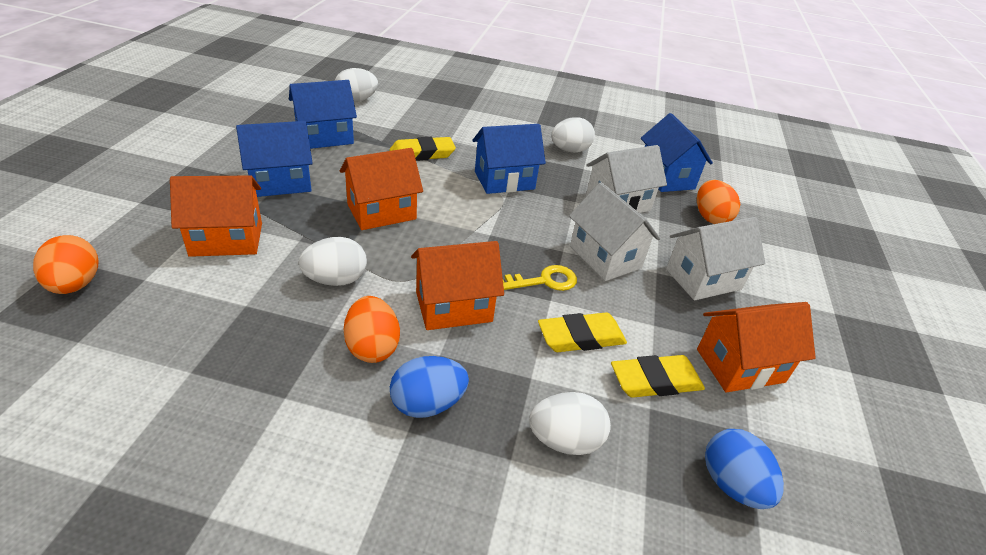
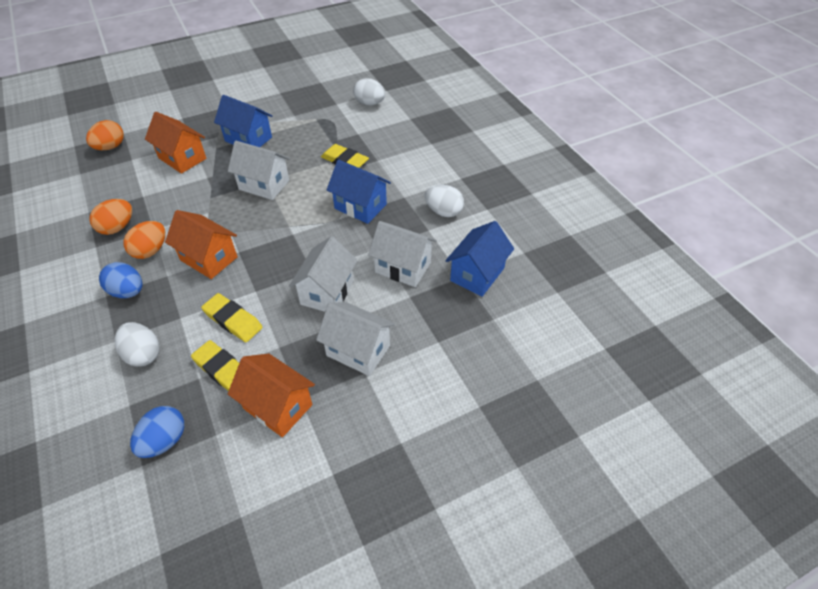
camera: 55 degrees right, 10 degrees up
blue house [289,80,357,149] -> none
white egg [299,237,367,286] -> none
orange house [340,148,423,230] -> white house [228,141,290,200]
yellow key [503,265,577,291] -> none
orange egg [697,180,740,224] -> orange egg moved to [89,199,132,235]

